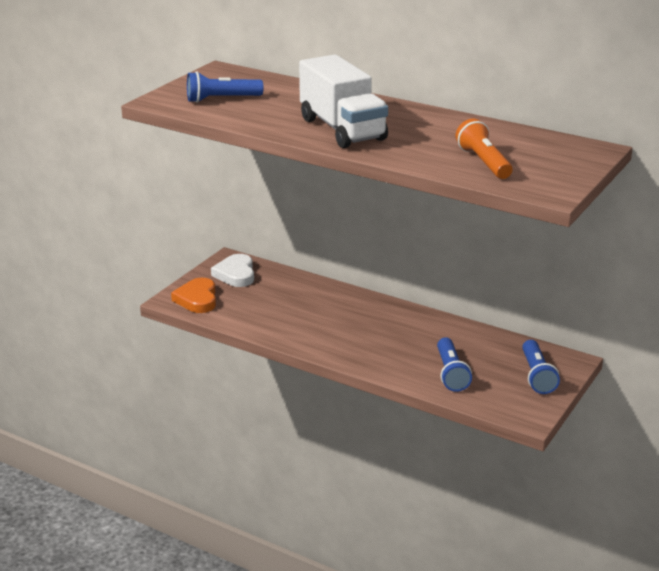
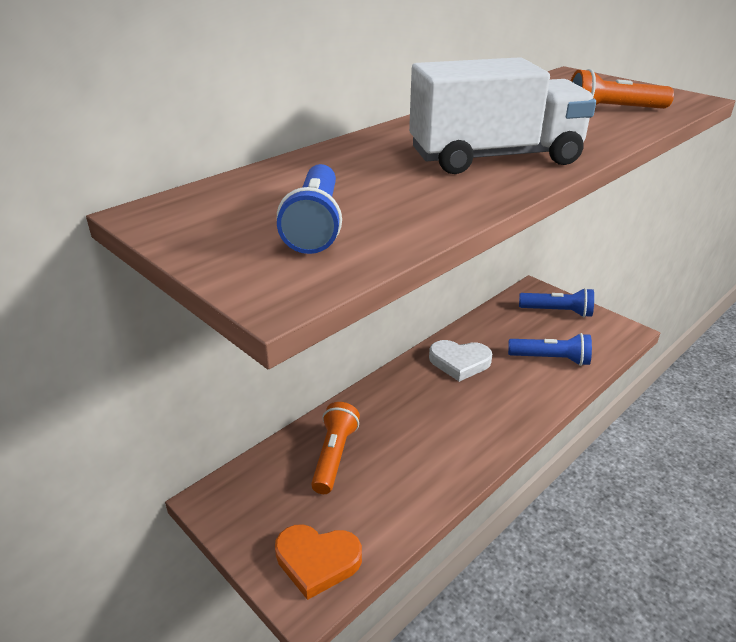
camera: 75 degrees left, 5 degrees up
white heart [211,254,254,287] -> white heart moved to [429,340,492,382]
none -> orange flashlight [311,402,360,494]

